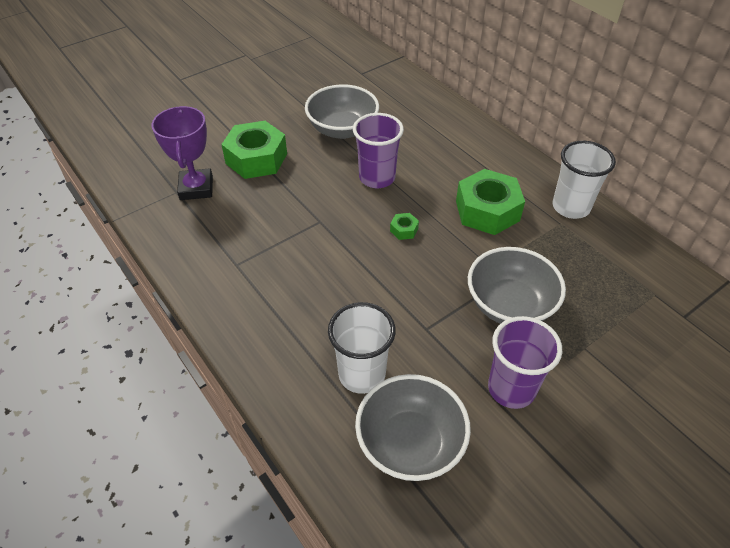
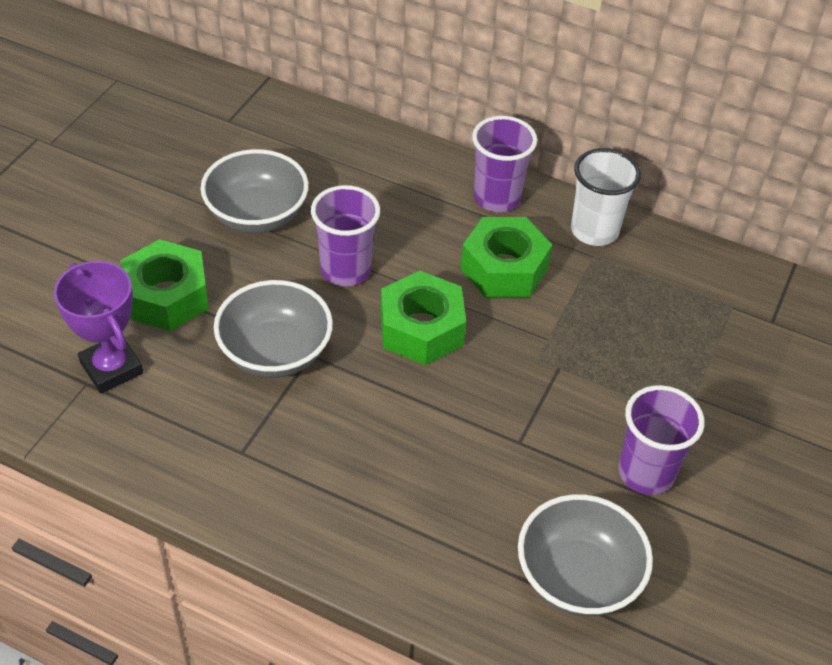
camera: 30 degrees left, 0 degrees up
white cup [328,302,396,394] -> none
green nut [390,213,419,240] -> green nut [380,271,466,365], size x2.40
grey bowl [468,247,566,324] -> grey bowl moved to [214,280,333,378]
none -> purple cup [472,116,537,212]

